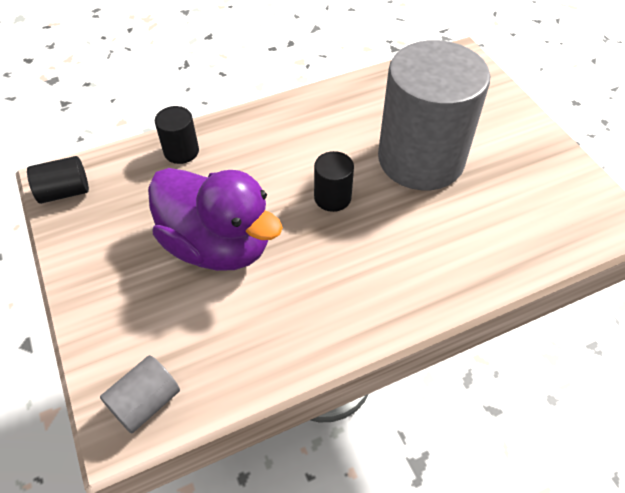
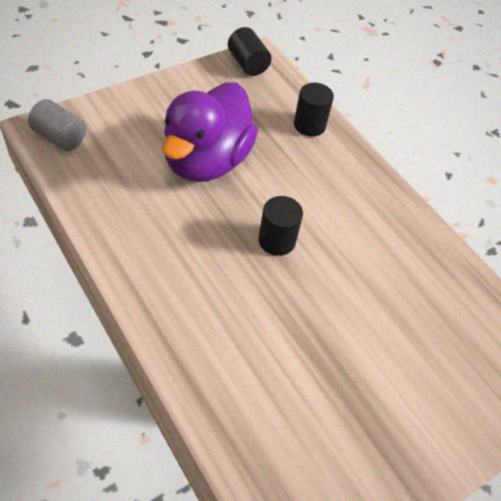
camera: 75 degrees right, 0 degrees up
grey cylinder [378,40,490,190] -> none

